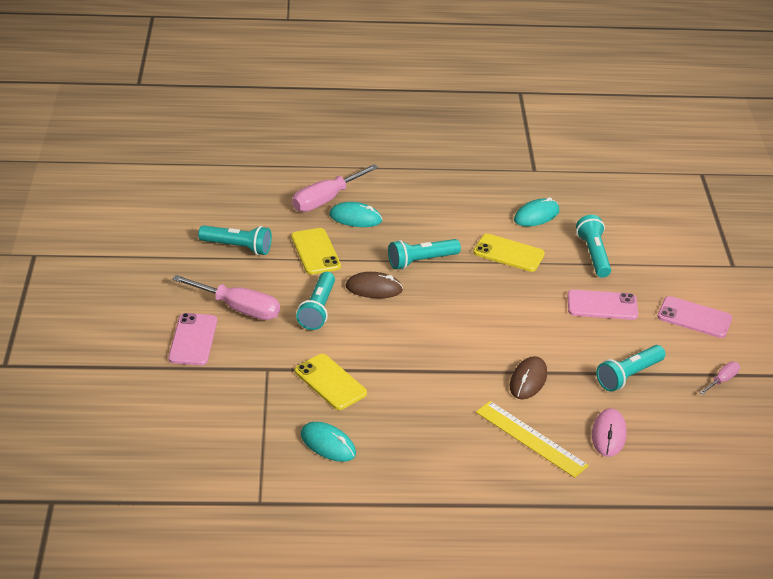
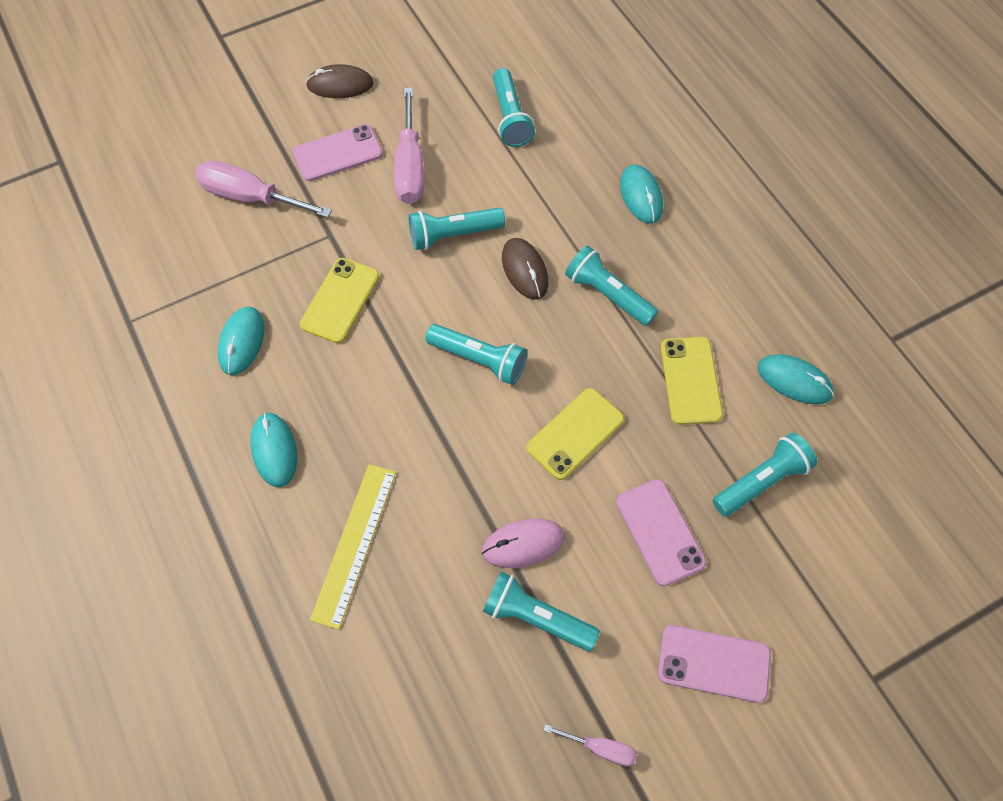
camera: 65 degrees right, 25 degrees up
yellow phone [291,228,341,274] -> yellow phone moved to [526,388,624,480]
pink screwdriver [292,164,379,212] -> pink screwdriver moved to [195,160,332,218]
brown mouse [510,356,547,399] -> brown mouse moved to [306,64,374,98]
pink mouse [592,408,627,457] -> pink mouse moved to [482,519,565,568]
pink phone [657,296,732,338] -> pink phone turned 75 degrees counterclockwise [658,625,771,703]
none -> turquoise mouse [250,413,297,487]
none -> turquoise flashlight [426,324,527,385]

